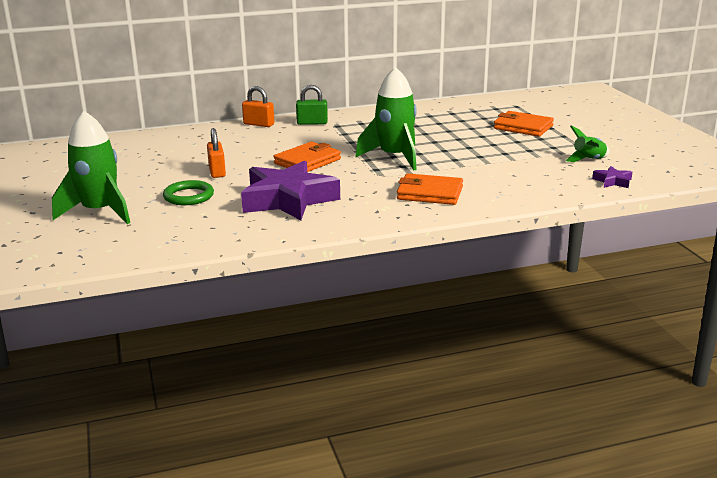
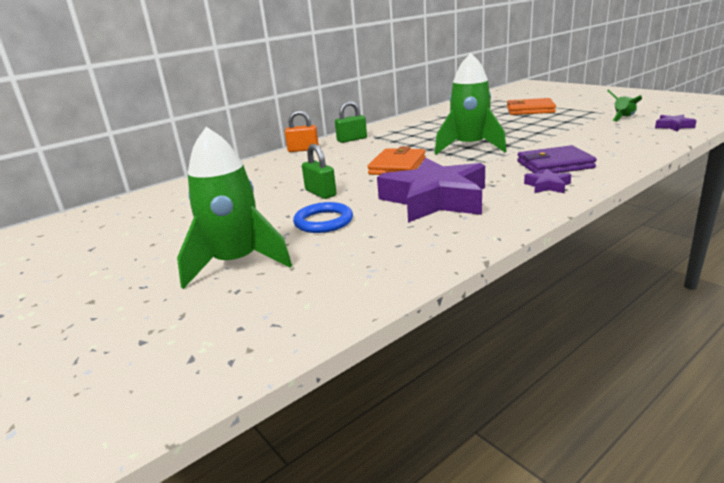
camera: 20 degrees left, 0 degrees up
green ring [163,180,214,205] -> blue ring [293,202,353,233]
orange padlock [207,128,226,178] -> green padlock [302,144,336,199]
orange wallet [397,173,463,205] -> purple wallet [517,145,597,173]
none -> purple star [524,169,571,193]

